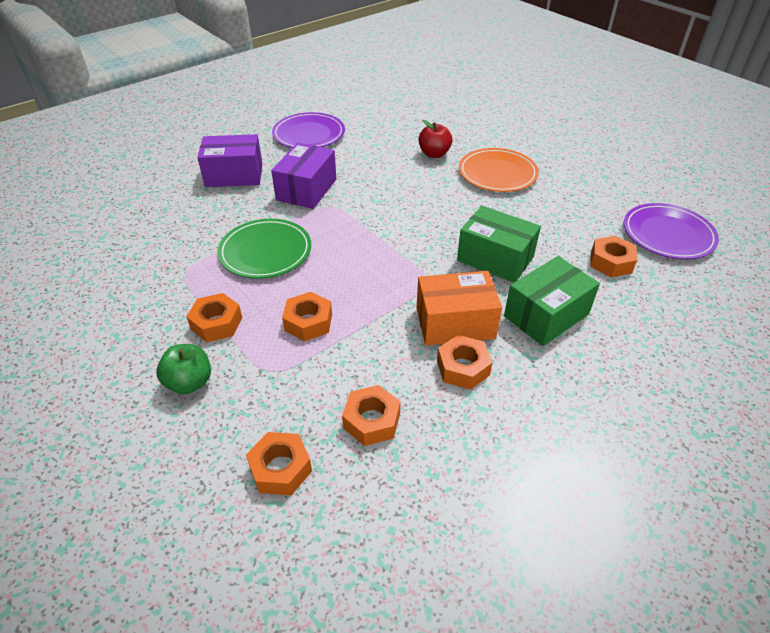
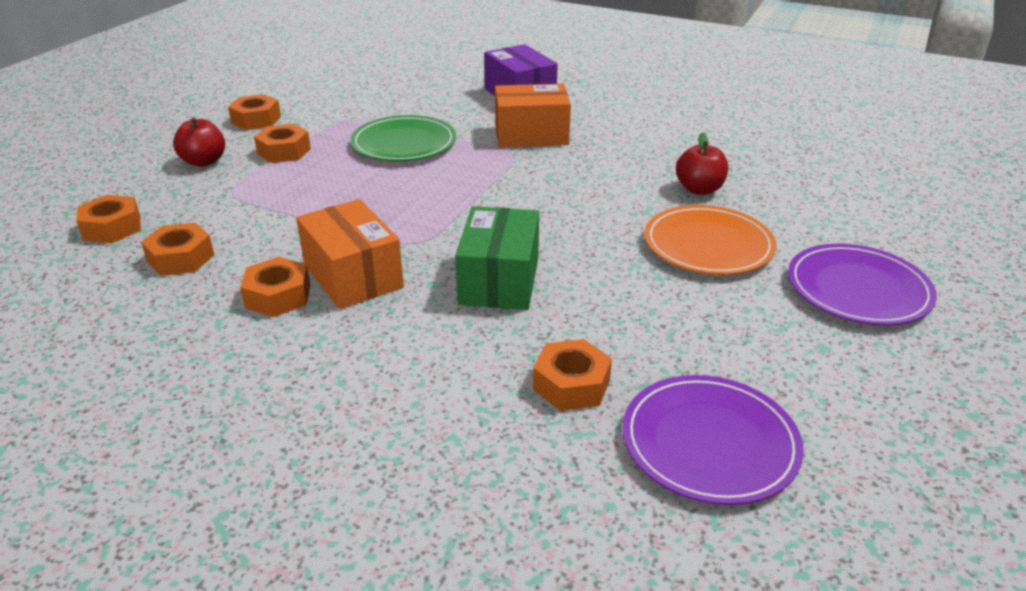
camera: 65 degrees right, 10 degrees down
green apple [156,344,211,394] -> red apple [173,117,225,167]
purple box [271,143,336,209] -> orange box [495,84,571,147]
purple plate [272,112,345,148] -> purple plate moved to [788,244,937,325]
orange nut [282,292,332,341] -> orange nut moved to [228,94,281,130]
green box [504,256,600,346] -> none

